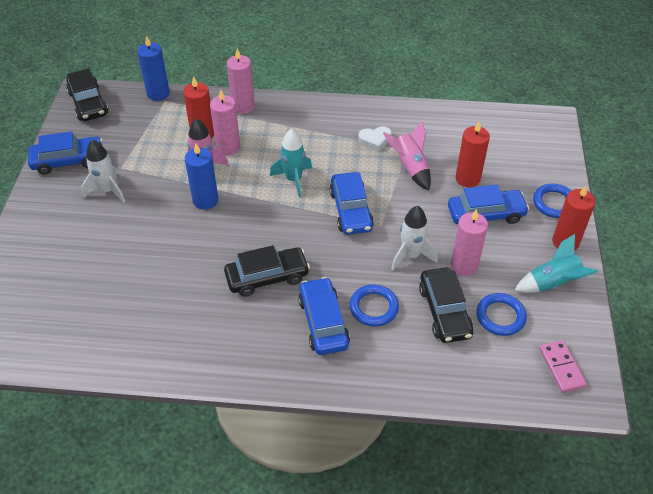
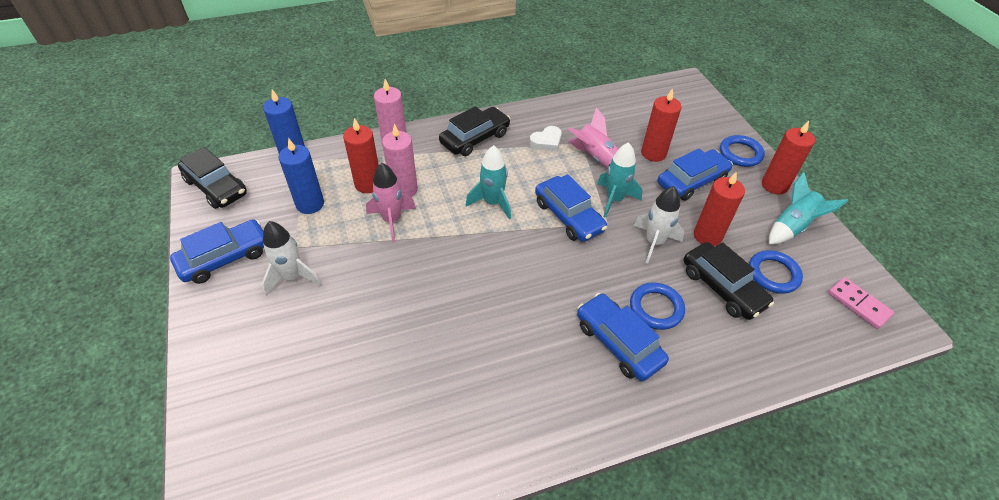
camera: 25 degrees left, 0 degrees up
blue candle [185,144,218,210] -> blue candle moved to [279,138,324,214]
black car [224,245,310,297] -> black car moved to [439,106,510,156]
pink candle [451,209,488,276] -> red candle [694,171,745,246]
none -> turquoise rocket [597,142,643,218]

